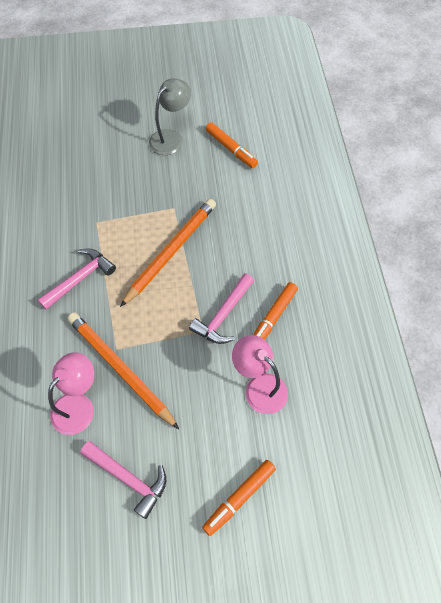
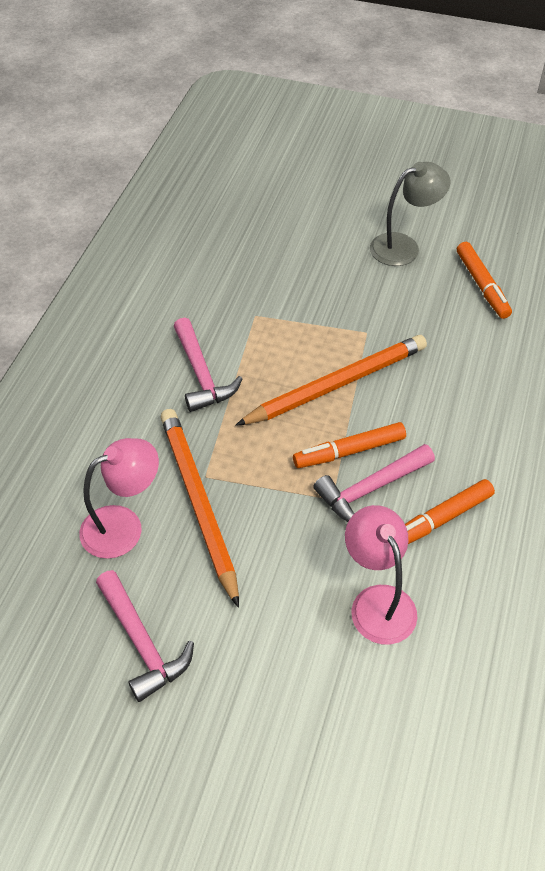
camera: 25 degrees right, 10 degrees down
pink hammer [38,248,116,310] -> pink hammer turned 90 degrees clockwise [174,318,243,412]
orange marker [202,460,276,536] -> orange marker moved to [293,422,406,468]

